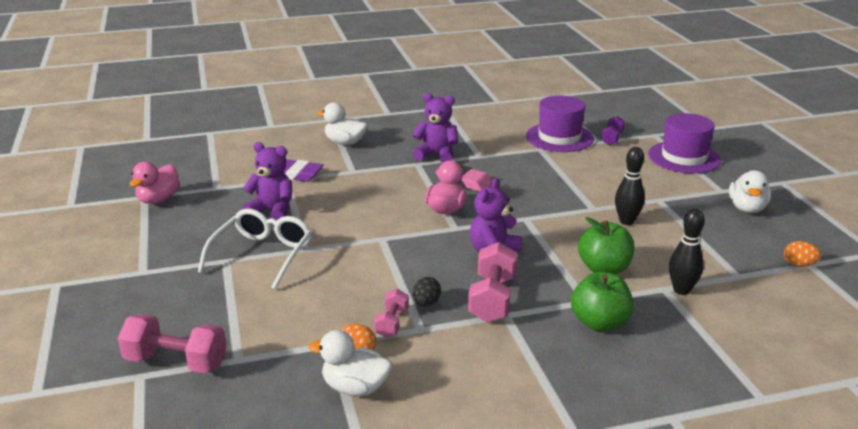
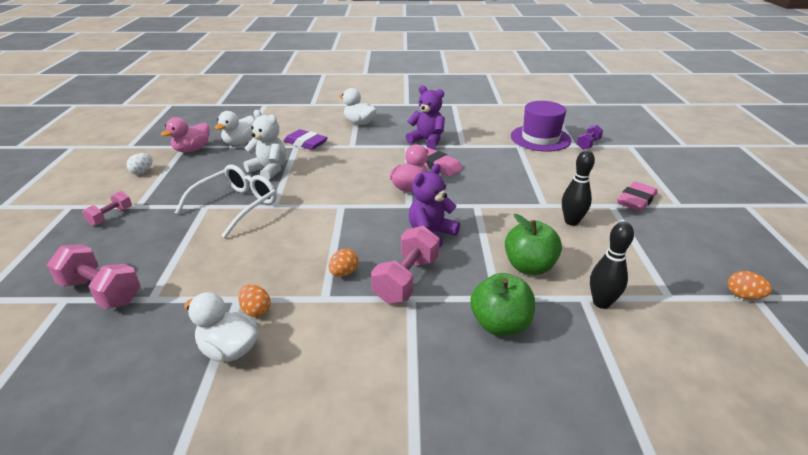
camera: 15 degrees right, 5 degrees up
purple teddy bear [243,142,292,220] -> white teddy bear [243,110,286,180]
pink dumbbell [374,289,409,338] -> pink dumbbell moved to [82,191,132,226]
black egg [413,277,441,307] -> orange egg [329,249,359,277]
purple hat [648,113,721,173] -> none
white duck [729,170,771,213] -> white duck moved to [215,111,255,145]
none -> white egg [127,153,152,175]
none -> pink eraser [617,181,658,212]

